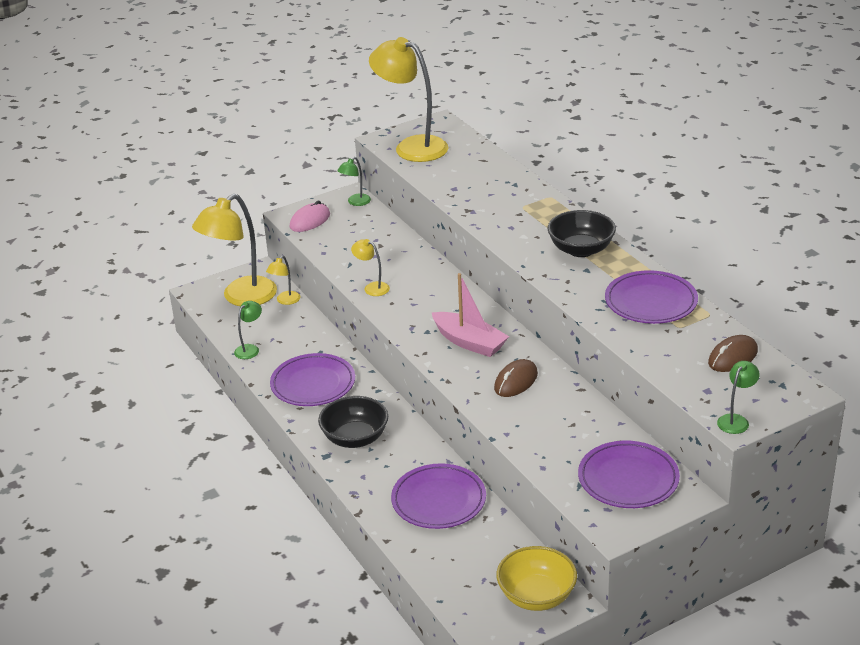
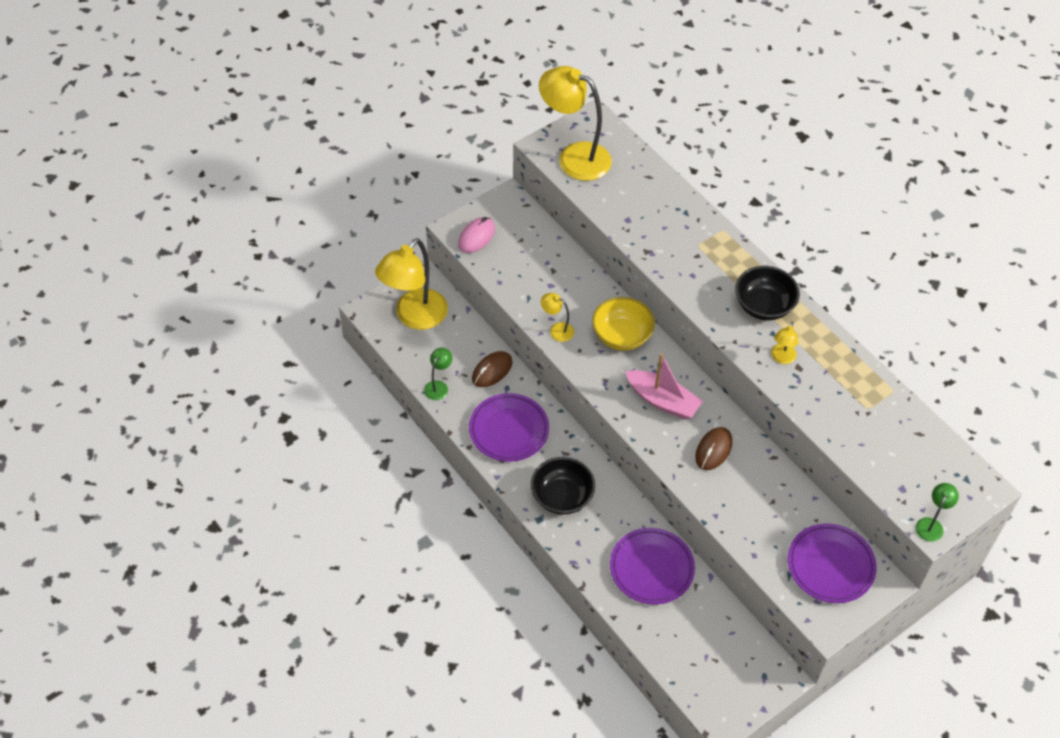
camera: 10 degrees left, 20 degrees up
yellow lamp [266,255,300,305] -> yellow lamp moved to [771,321,798,364]
green lamp [337,157,371,206] -> none
yellow bowl [497,546,577,611] -> yellow bowl moved to [592,297,655,351]
purple plate [605,270,698,324] -> none
brown mouse [708,335,758,372] -> brown mouse moved to [472,351,513,387]

